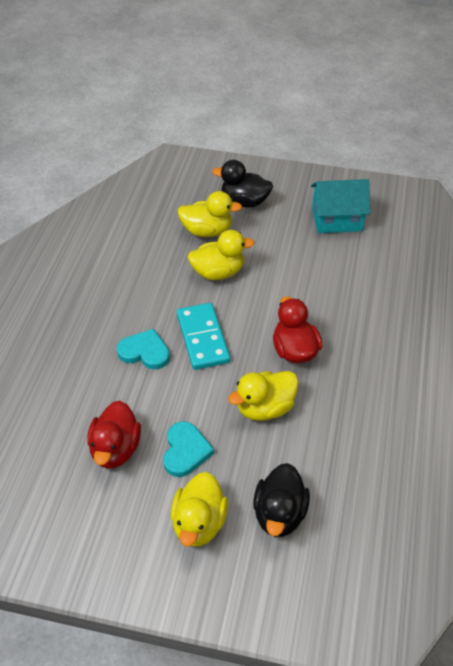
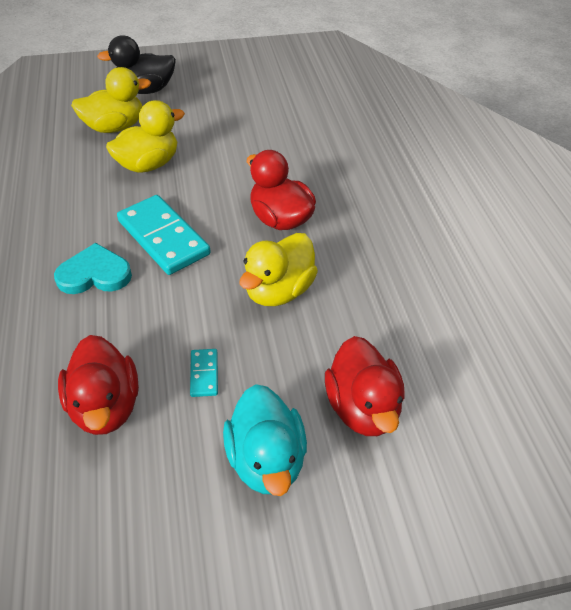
camera: 25 degrees left, 0 degrees up
turquoise heart [163,421,214,477] -> turquoise domino [190,349,218,397]
yellow duck [171,472,228,547] -> turquoise duck [223,384,307,496]
black duck [253,463,310,537] -> red duck [325,336,405,436]
turquoise house [311,179,370,233] -> none

